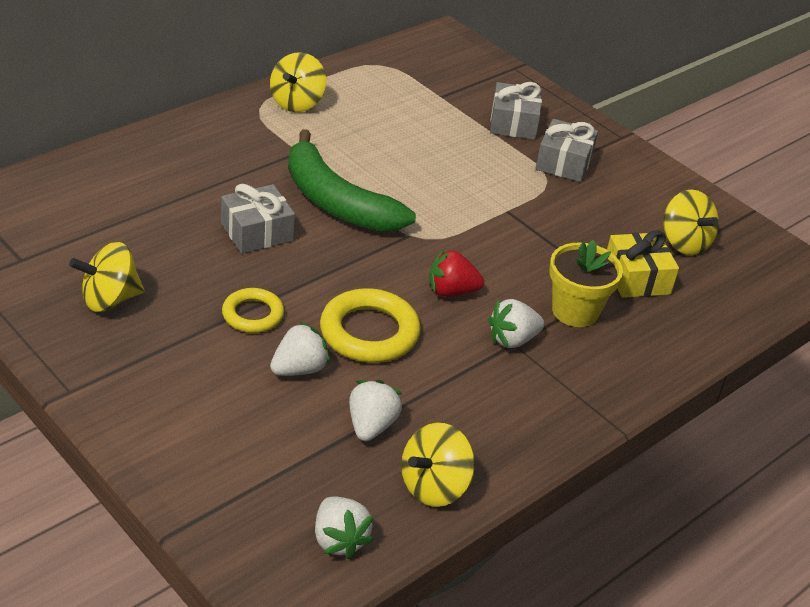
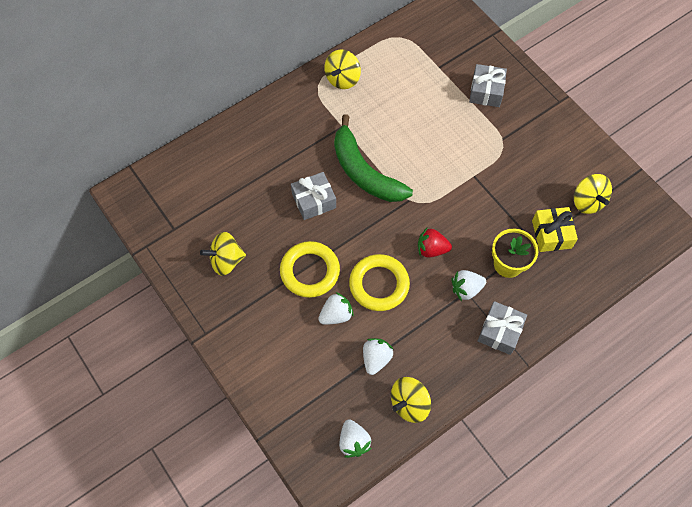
camera: 10 degrees right, 25 degrees up
yellow ring [222,288,284,333] -> yellow ring [280,241,340,298], size x1.62
grey gift [535,119,598,182] -> grey gift moved to [478,301,527,355]

